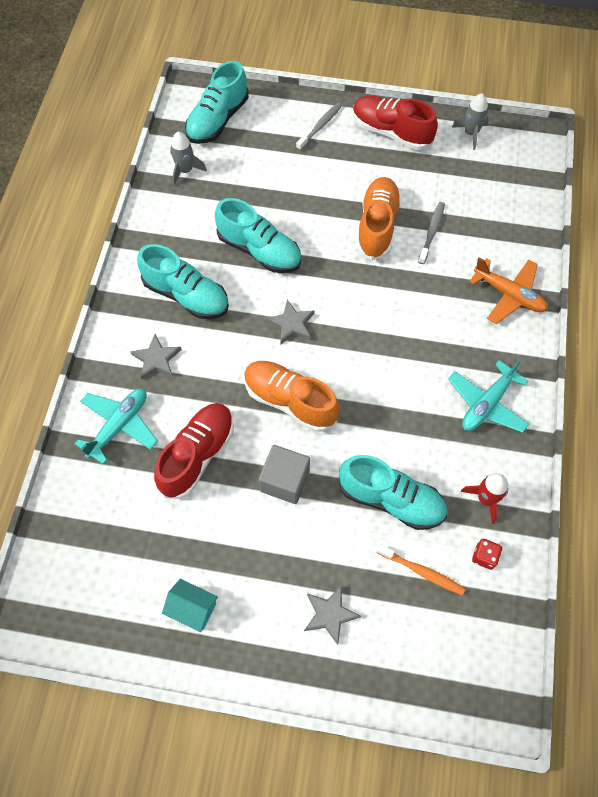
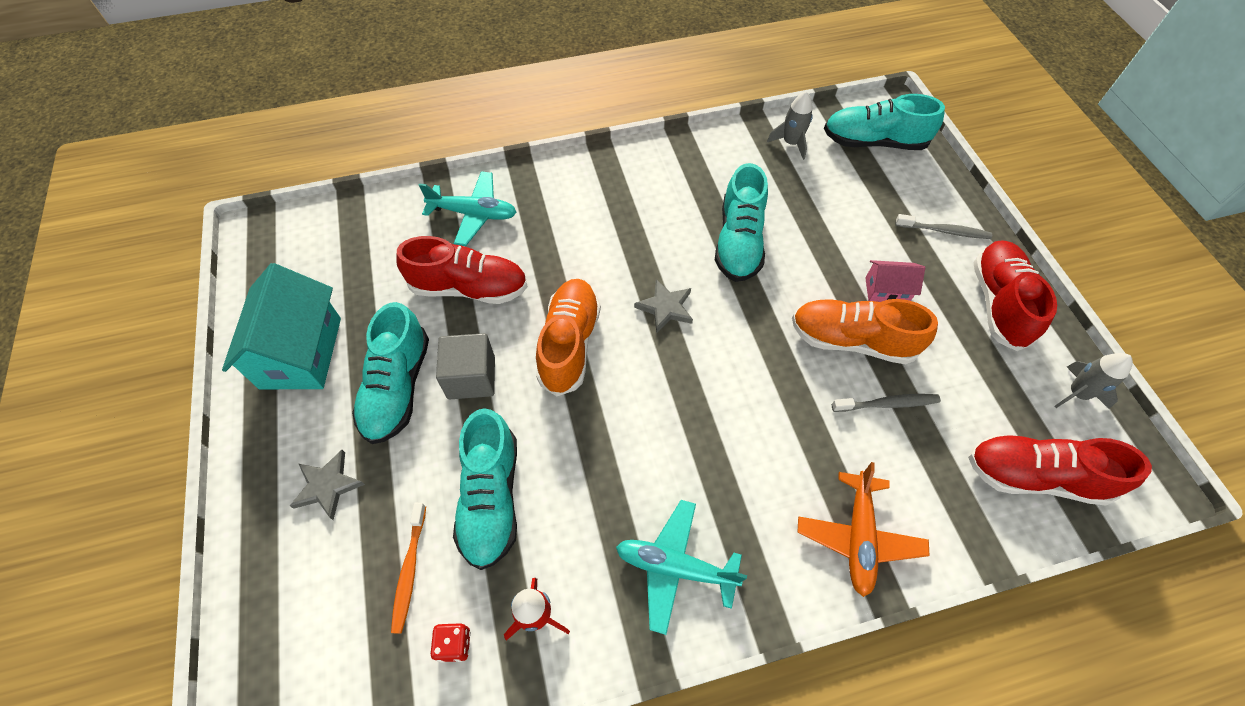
camera: 65 degrees right, 5 degrees down
grey star [130,334,181,380] -> none
turquoise shoe [137,244,229,319] -> turquoise shoe moved to [352,302,429,444]
turquoise house [162,579,218,632] -> turquoise house [222,263,341,389], size x1.99
orange shoe [357,177,402,260] -> orange shoe turned 150 degrees counterclockwise [792,299,938,364]
none -> pink house [865,260,925,302]
none -> red shoe [968,434,1152,505]

